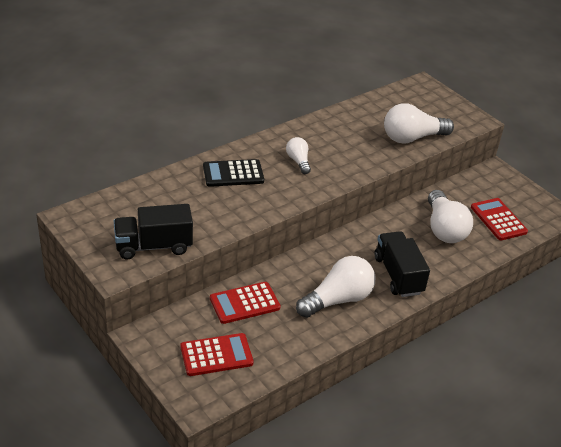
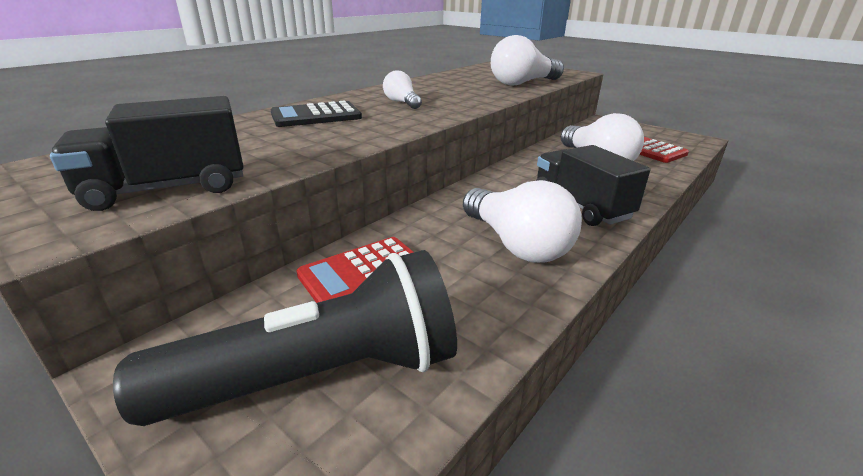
camera: 10 degrees left, 10 degrees down
red calculator [180,333,254,376] -> black flashlight [113,250,457,426]
white light bulb [296,256,375,318] -> white light bulb turned 105 degrees clockwise [463,180,582,263]

